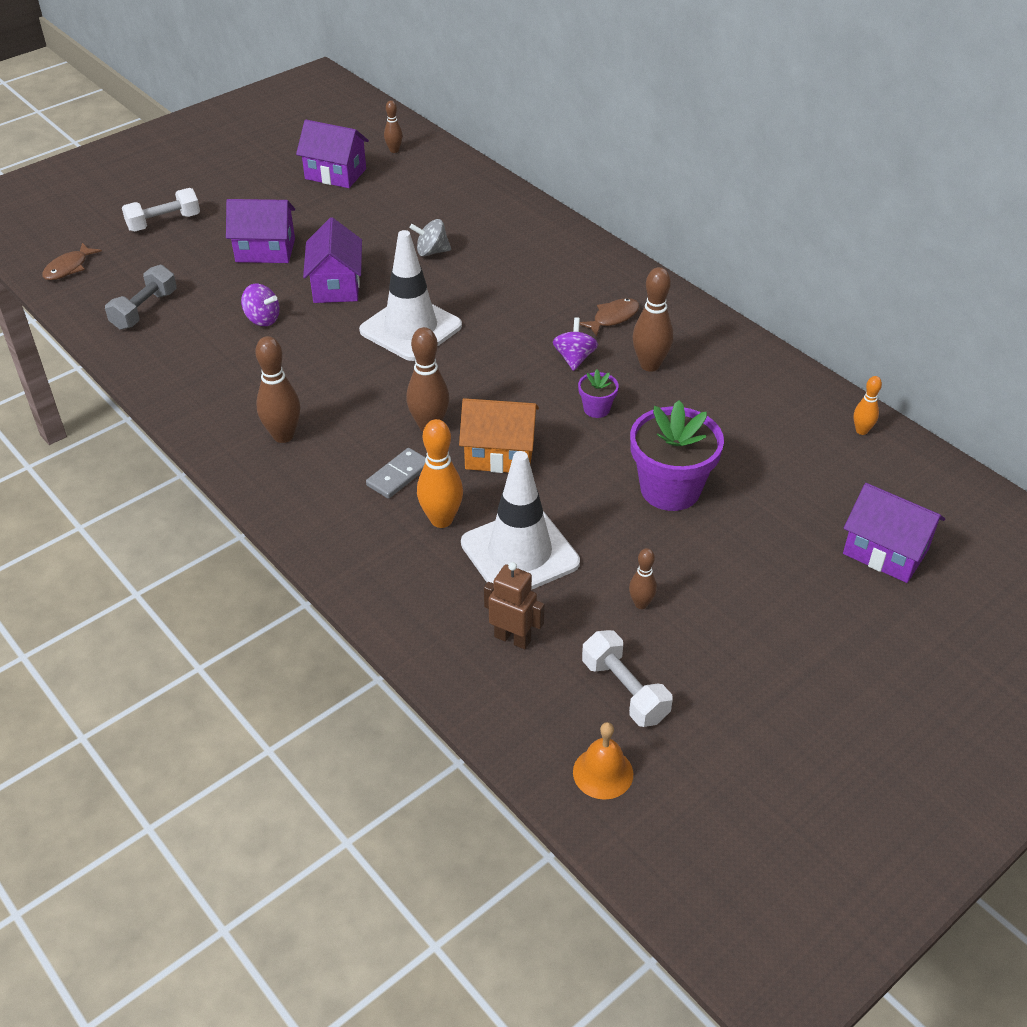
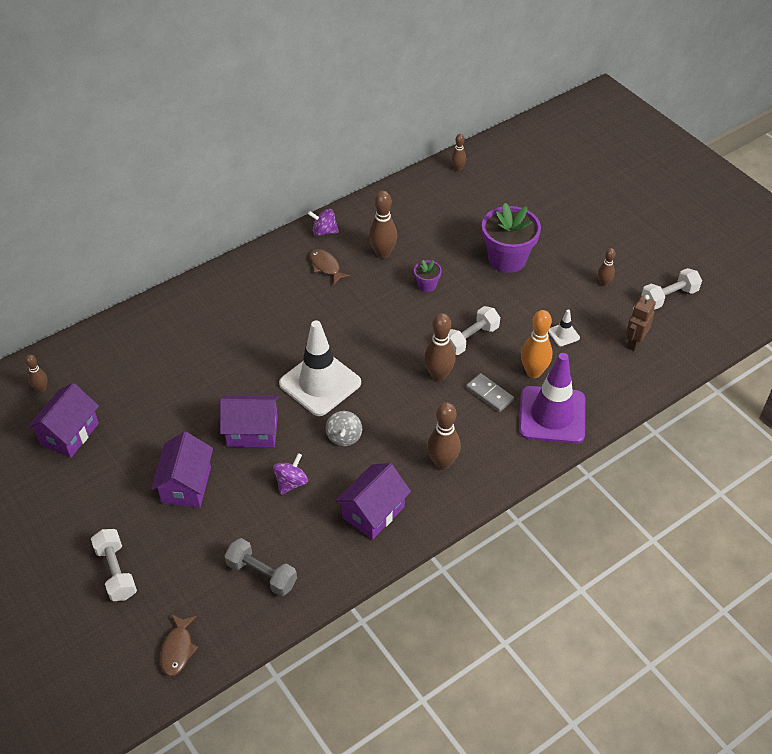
camera: 85 degrees left, 5 degrees up
brown fish [42,243,102,280] -> brown fish turned 60 degrees clockwise [160,614,198,676]
grey spinning top [410,219,451,256] -> grey spinning top moved to [326,411,362,446]
orange house [459,398,539,473] -> white dumbbell [449,306,500,355]
white traffic cone [461,451,580,590] -> white traffic cone [548,309,580,346], size x0.41
purple spinning top [553,317,598,371] -> purple spinning top moved to [308,209,339,236]
orange bell [573,722,633,800] -> none
purple house [843,483,945,583] -> purple house moved to [335,463,411,540]
orange bowling pin [854,376,882,435] -> brown bowling pin [451,134,466,171]
none -> purple traffic cone [519,353,585,444]

